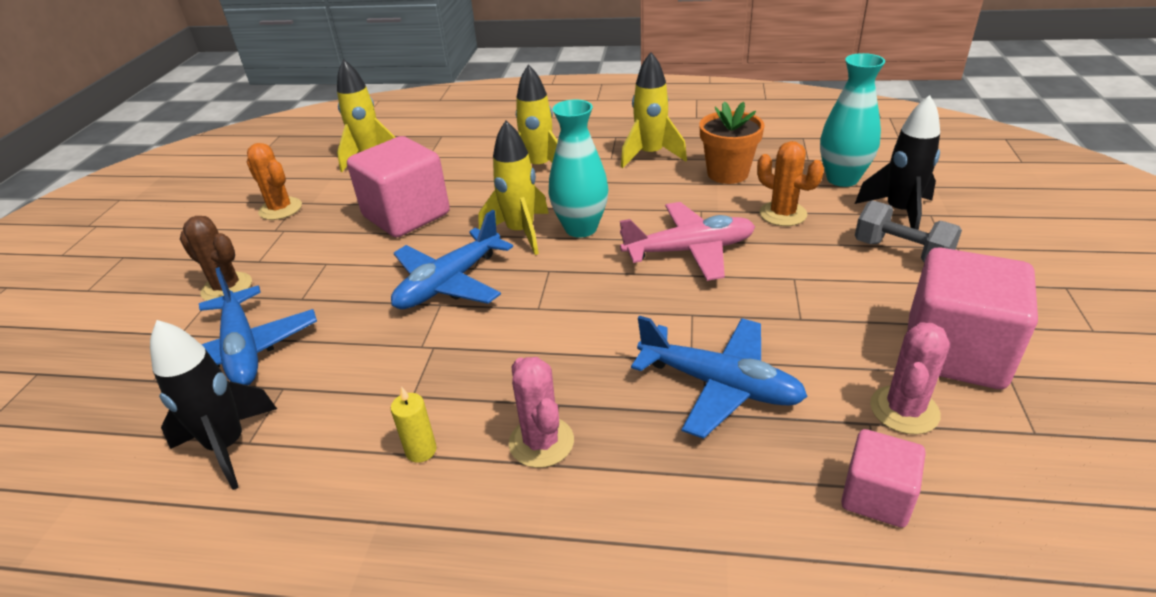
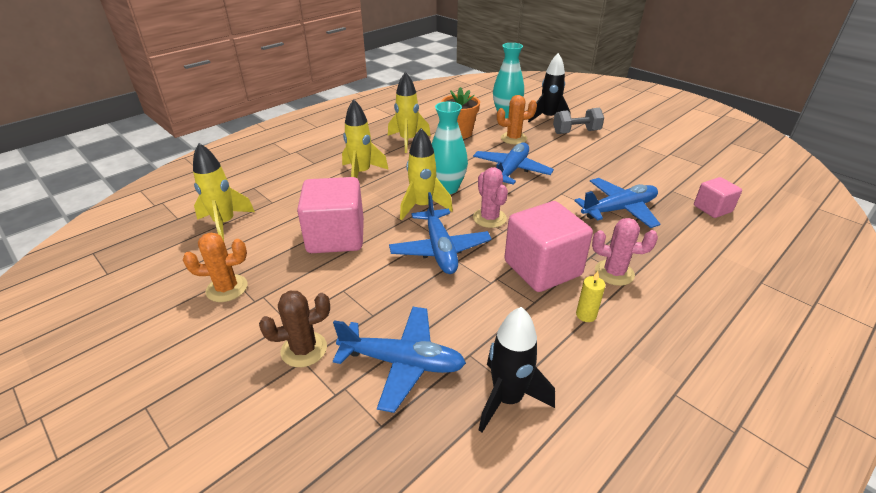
camera: 55 degrees left, 0 degrees up
pink plane [620,202,755,281] -> blue plane [473,143,554,185]
pink cactus [870,322,950,434] -> pink cactus moved to [473,167,508,228]
pink cube [907,247,1038,389] -> pink cube moved to [504,201,593,292]

